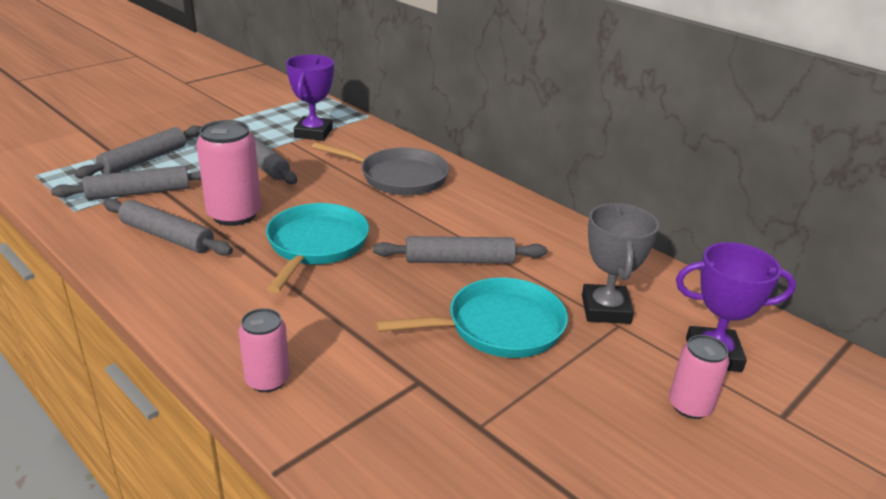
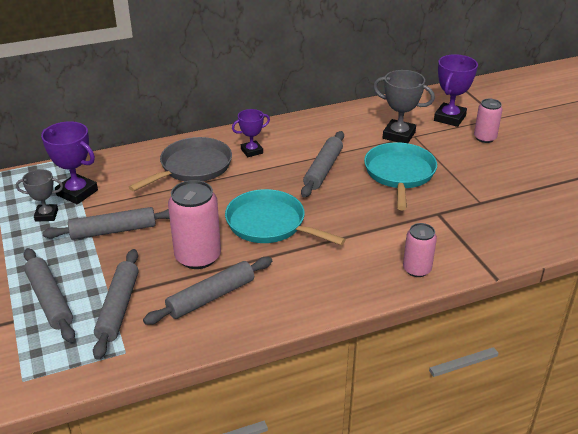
camera: 65 degrees left, 5 degrees up
none -> grey trophy [16,169,63,222]
none -> purple trophy [232,109,270,157]

